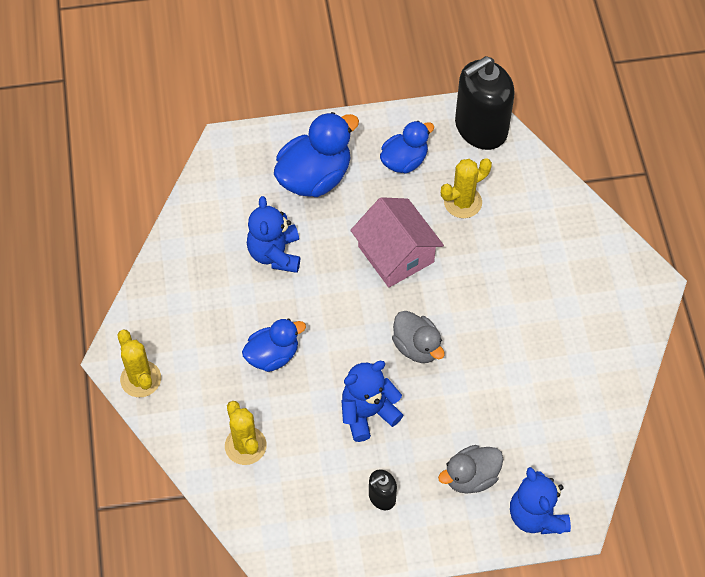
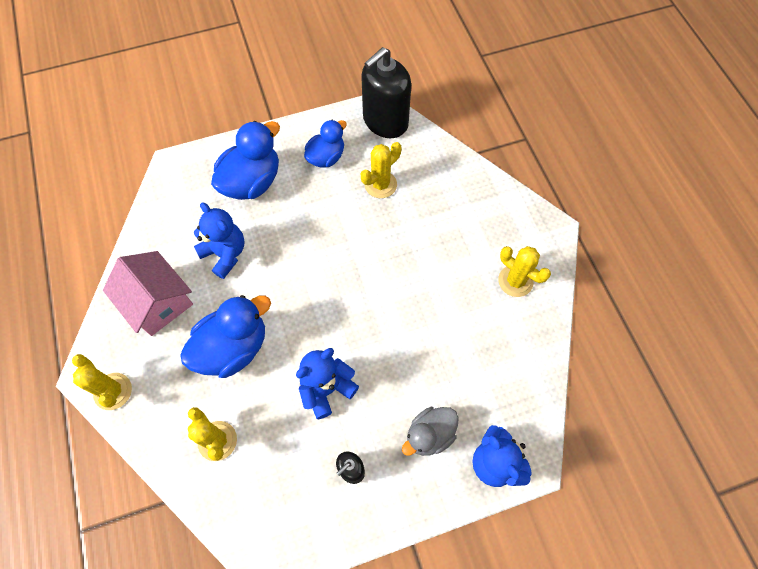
camera: 10 degrees left, 5 degrees up
blue duck [242,318,306,372] -> blue duck [180,295,271,378], size x1.58
blue teddy bear [247,196,300,273] -> blue teddy bear turned 150 degrees clockwise [194,202,245,279]
pink house [350,197,444,287] -> pink house moved to [103,251,193,336]
grey duck [392,311,445,363] -> none
none -> yellow cactus [498,246,551,297]

